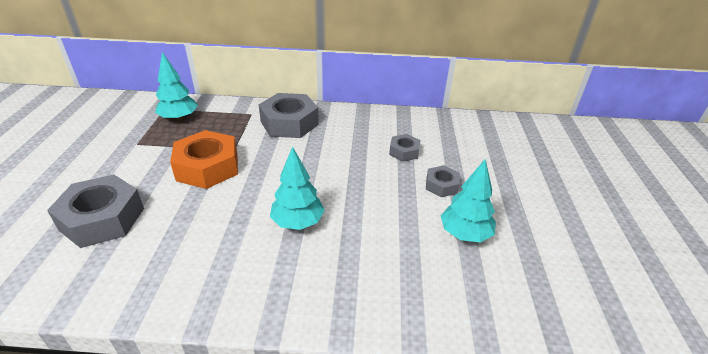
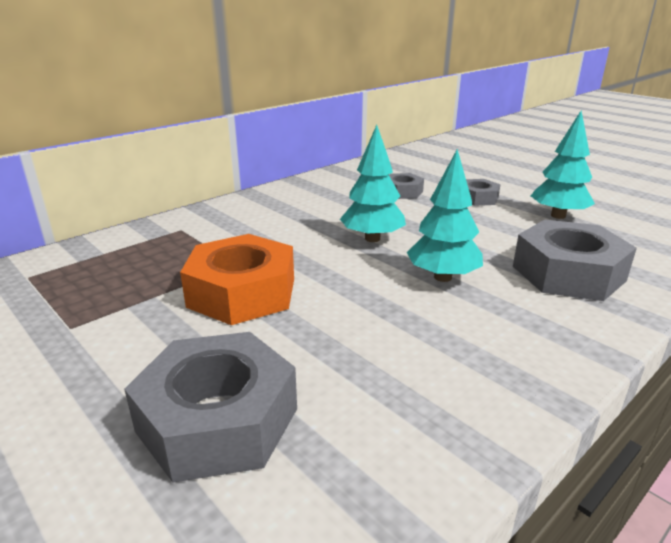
camera: 45 degrees left, 10 degrees down
turquoise tree [155,52,198,121] -> turquoise tree moved to [340,125,406,242]
grey nut [259,93,319,138] -> grey nut moved to [513,220,637,301]

